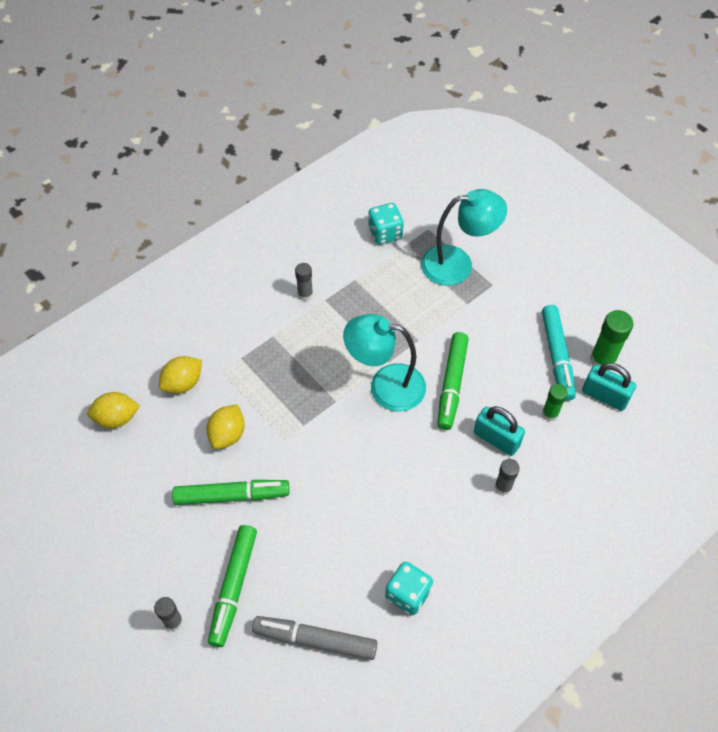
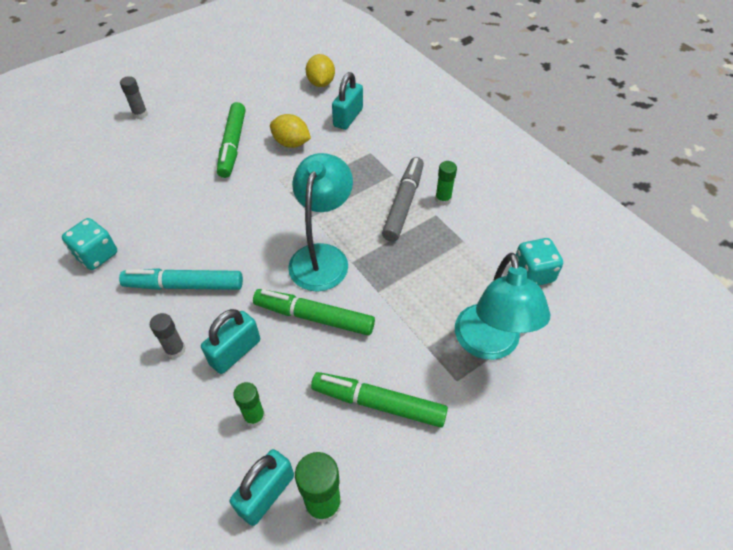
camera: 95 degrees right, 5 degrees down
yellow lemon [159,356,202,394] -> turquoise padlock [332,72,363,130]
green marker [208,525,257,647] -> green marker moved to [311,372,448,428]
grey marker [252,616,378,660] -> grey marker moved to [382,157,424,242]
grey glue stick [295,263,313,301] -> green glue stick [435,161,457,206]
turquoise marker [542,305,576,401] -> turquoise marker moved to [119,269,243,290]

